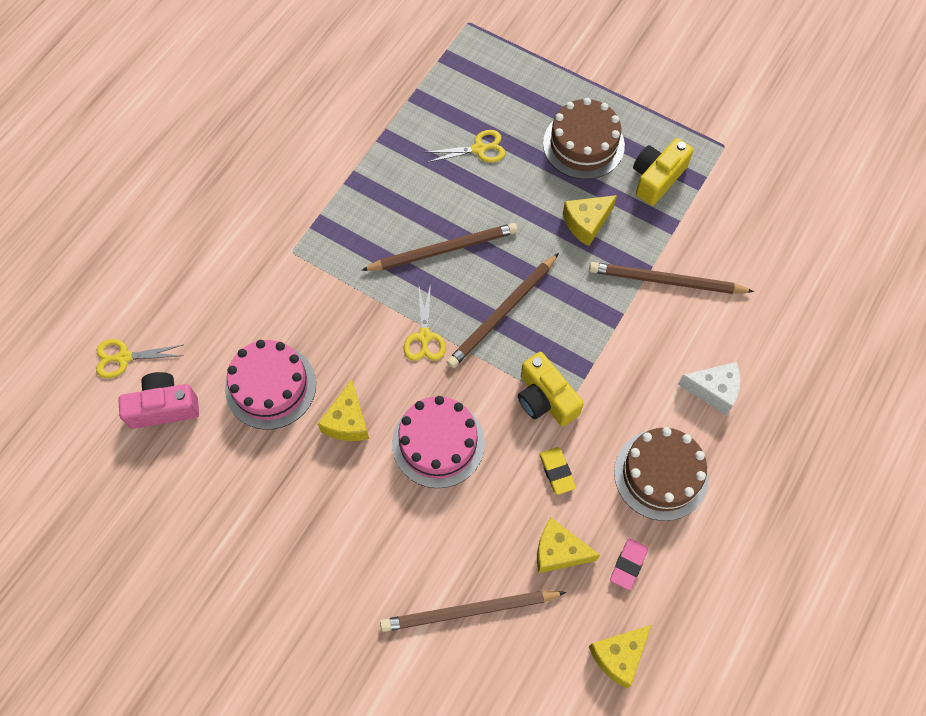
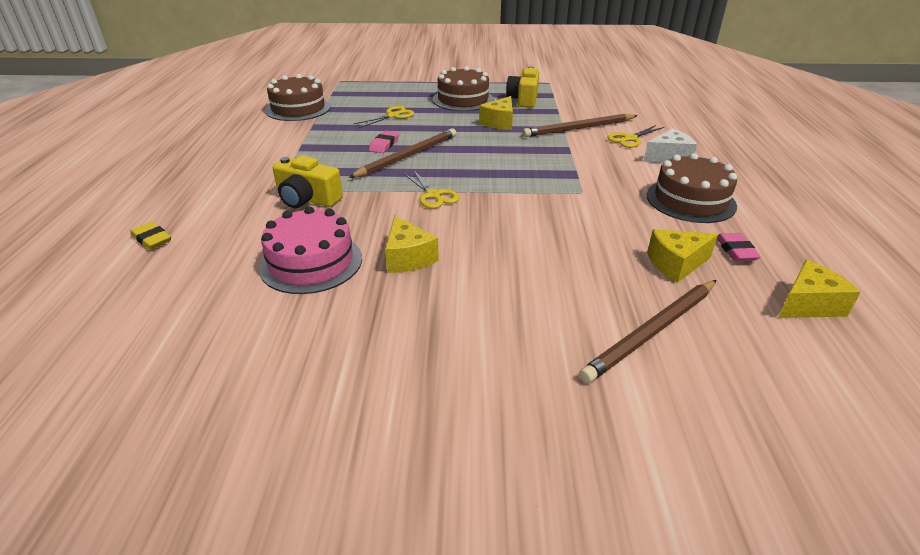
camera: 30 degrees left, 30 degrees down
yellow scissors [96,339,183,378] -> yellow scissors moved to [607,125,664,148]
pink camera [118,372,199,429] -> none
pink cake [392,396,485,488] -> none
brown pencil [447,253,559,368] -> none
yellow camera [518,352,584,427] -> yellow camera moved to [273,155,343,208]
yellow eraser [539,447,576,495] -> yellow eraser moved to [130,222,171,250]
yellow cheese [589,625,651,688] -> yellow cheese turned 135 degrees counterclockwise [778,260,861,318]
none -> brown cake [265,74,331,121]
none -> pink eraser [369,131,399,153]

